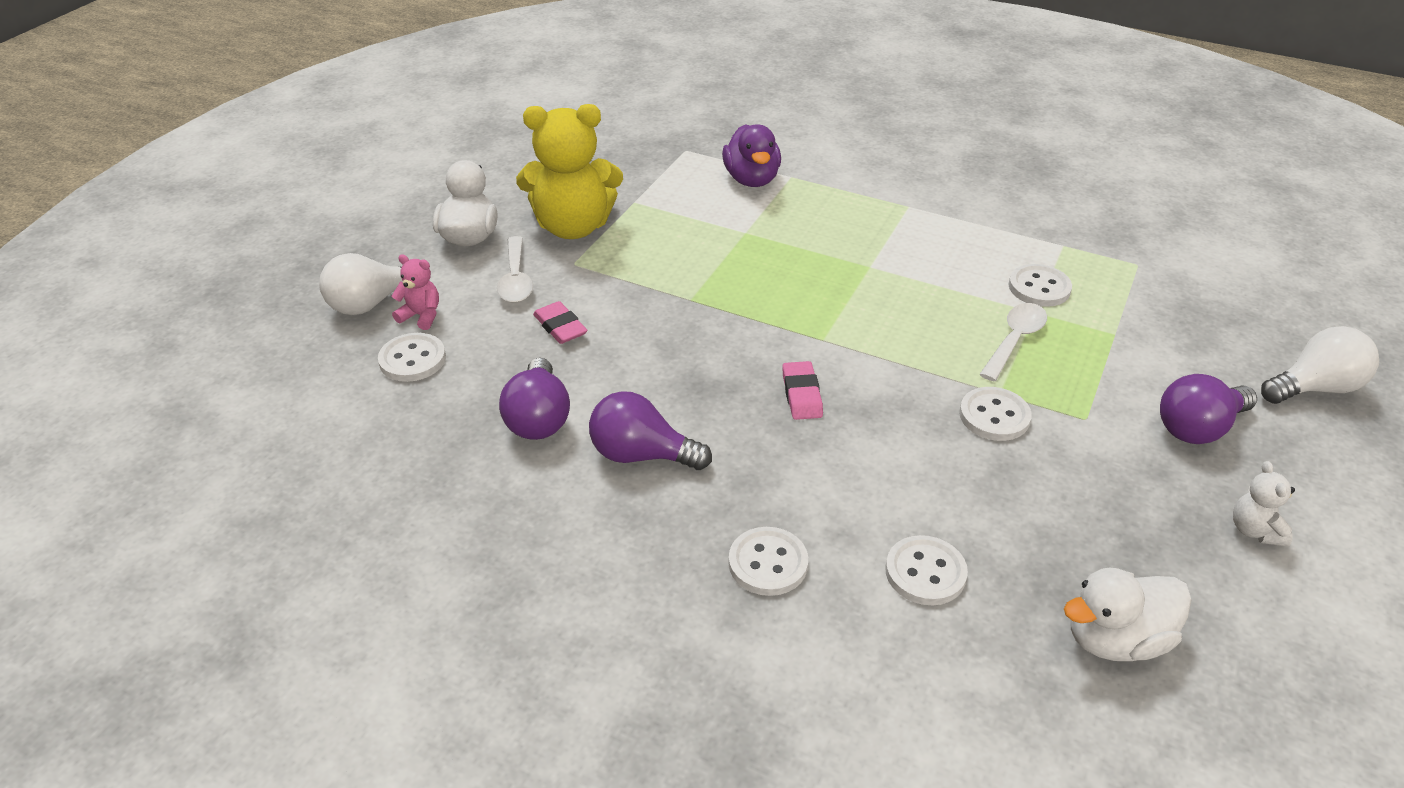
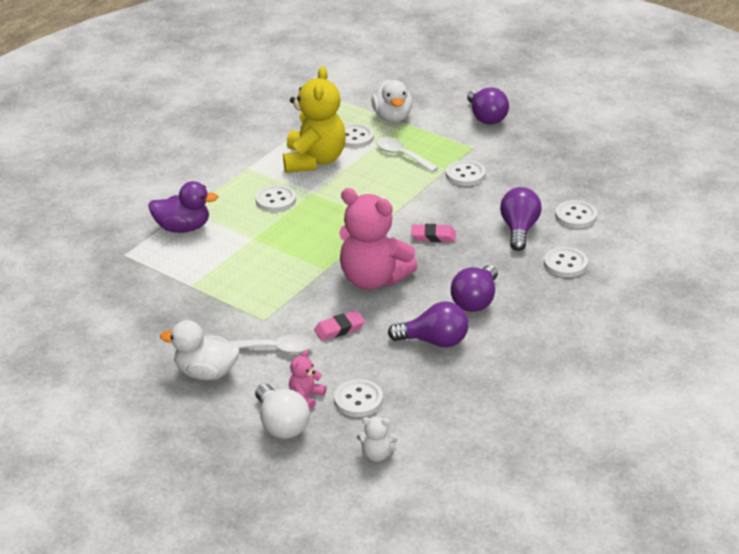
camera: 80 degrees left, 5 degrees down
yellow teddy bear [516,104,623,239] -> yellow teddy bear moved to [283,66,346,173]
white duck [1064,567,1191,661] -> white duck moved to [371,80,412,122]
white teddy bear [1233,461,1295,547] -> white teddy bear moved to [357,417,398,462]
white light bulb [1261,326,1379,404] -> none
none -> white button [255,185,296,212]
none -> pink teddy bear [339,188,418,290]
none -> purple light bulb [500,187,541,251]

